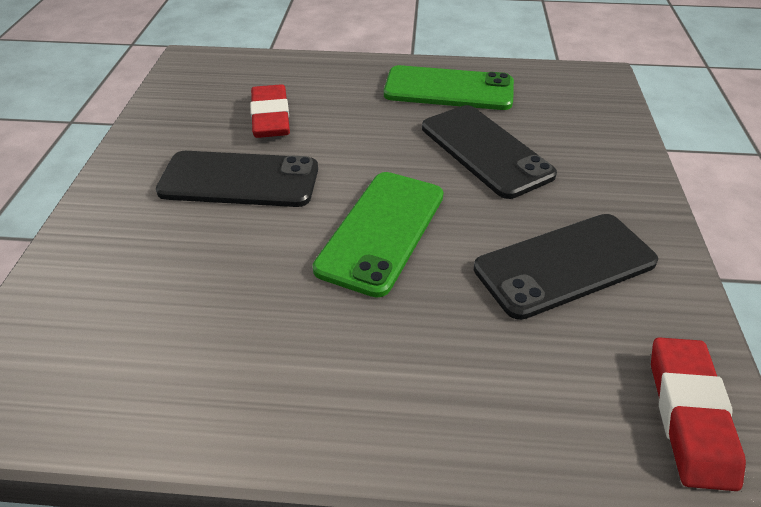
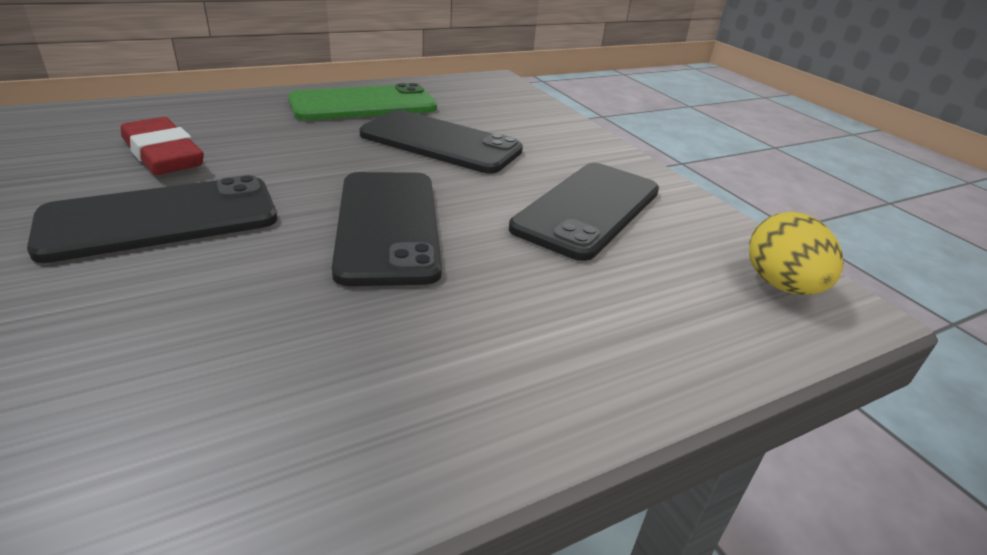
camera: 35 degrees left, 10 degrees down
green phone [313,172,444,298] -> black phone [332,172,442,286]
red eraser [651,337,746,491] -> yellow egg [749,212,843,295]

